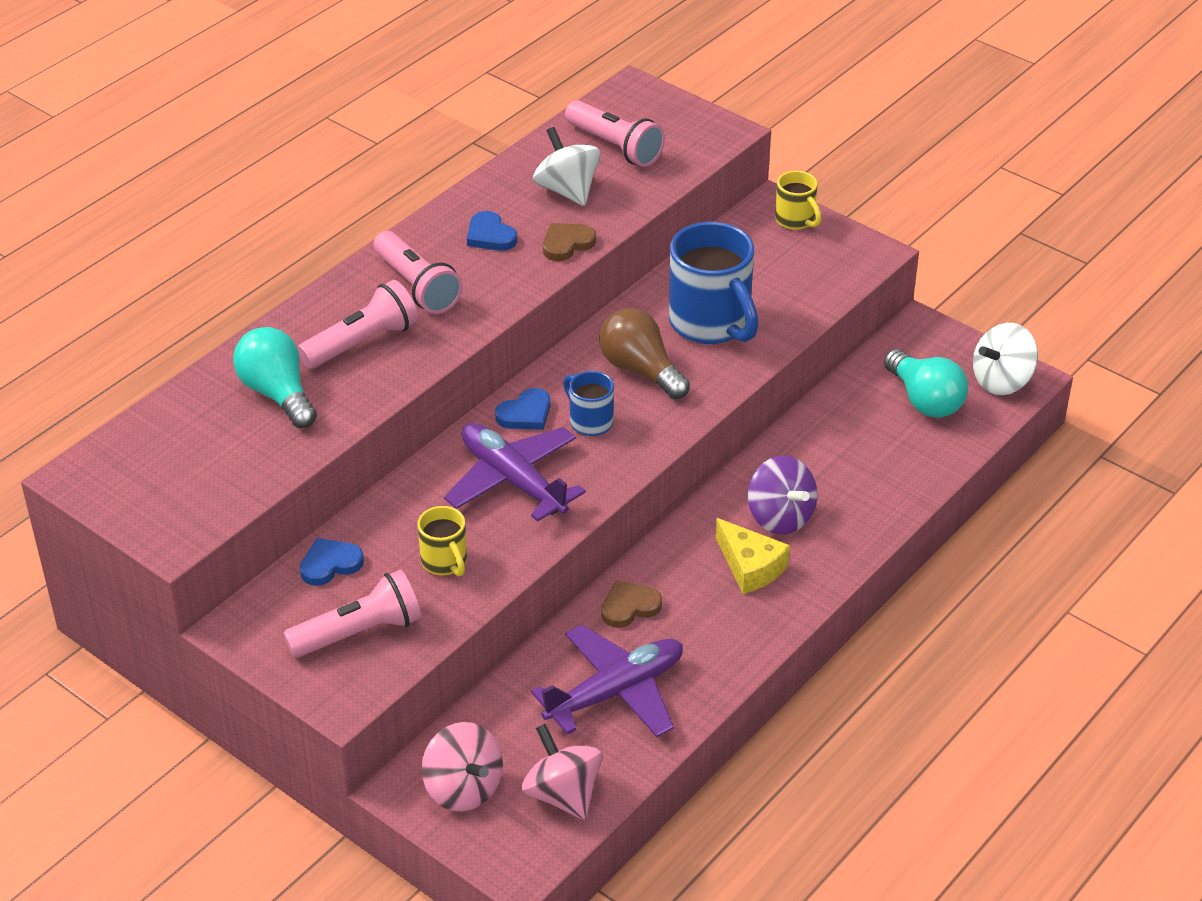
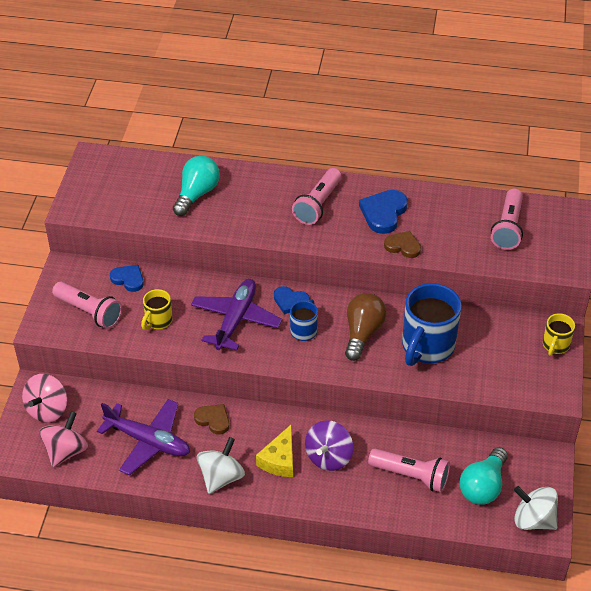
camera: 60 degrees right, 5 degrees up
pink flashlight [297,280,418,369] -> pink flashlight moved to [368,449,450,493]
blue heart [467,211,517,251] -> blue heart [359,190,408,234], size x1.52
white spinning top [533,127,601,206] -> white spinning top moved to [197,437,245,494]

